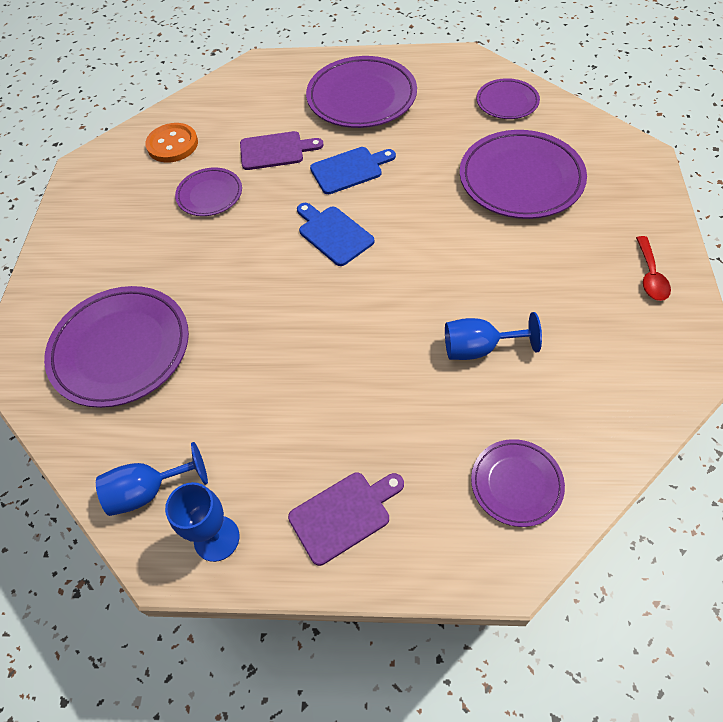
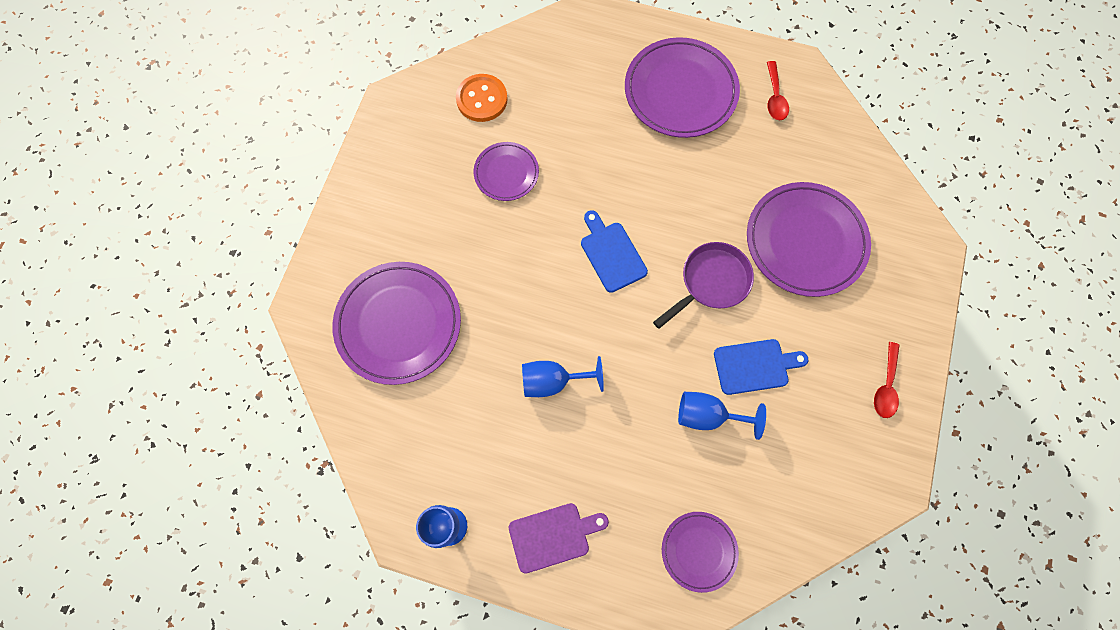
camera: 10 degrees right, 15 degrees up
blue goblet [96,442,208,516] -> blue goblet moved to [522,356,604,397]
purple cutting board [240,131,324,170] -> none
blue cutting board [310,147,396,194] -> blue cutting board moved to [714,339,808,395]
purple plate [476,78,540,119] -> none
none -> purple pan [653,242,754,329]
none -> red spoon [767,61,789,120]

